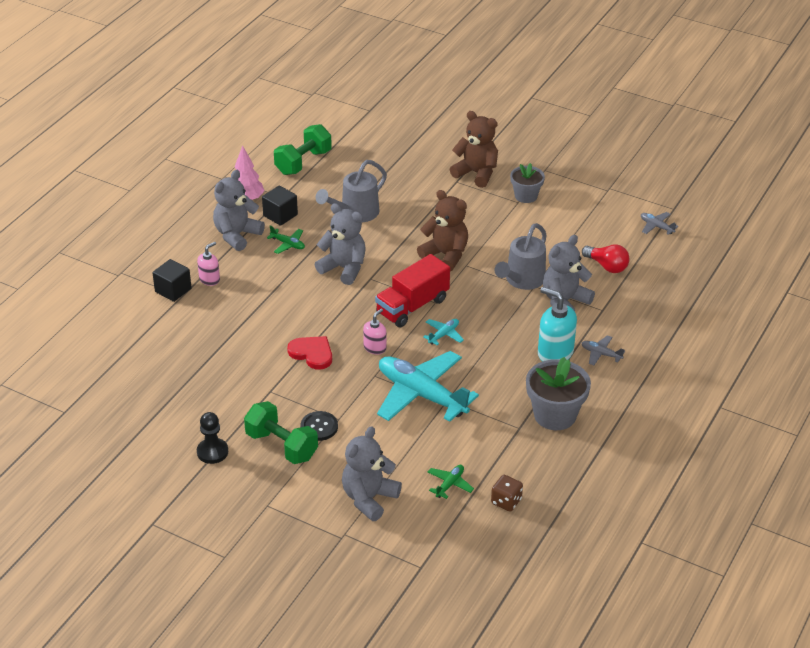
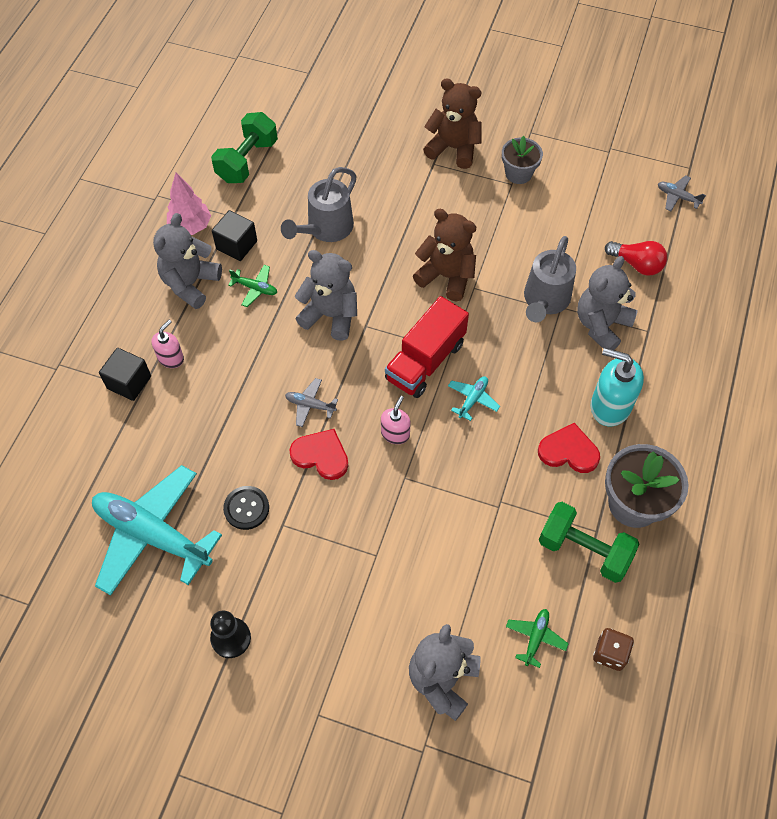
camera: 10 degrees left, 20 degrees up
green dumbbell [244,401,318,464] -> green dumbbell moved to [539,502,639,583]
black button [301,411,338,441] -> black button moved to [223,486,269,530]
turquoise plane [377,351,479,422] -> turquoise plane moved to [92,465,222,596]
grey plane [582,335,625,365] -> grey plane moved to [285,378,338,427]
none -> red heart [538,423,600,473]

